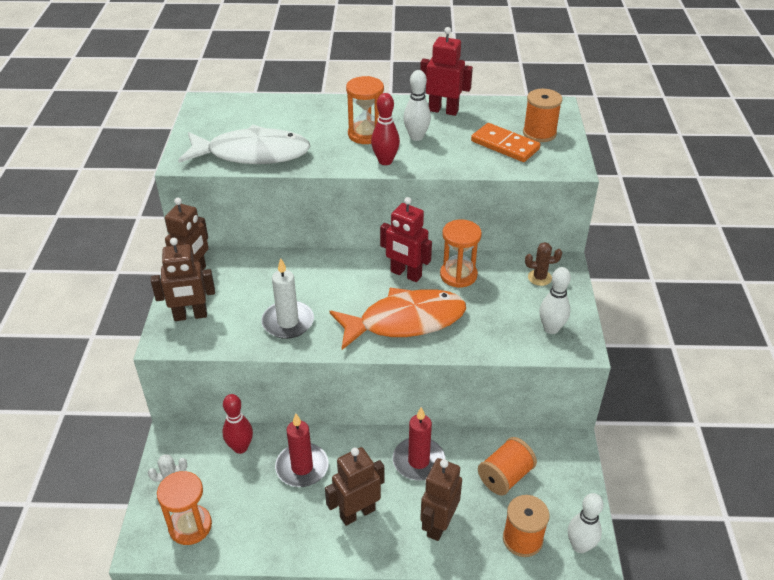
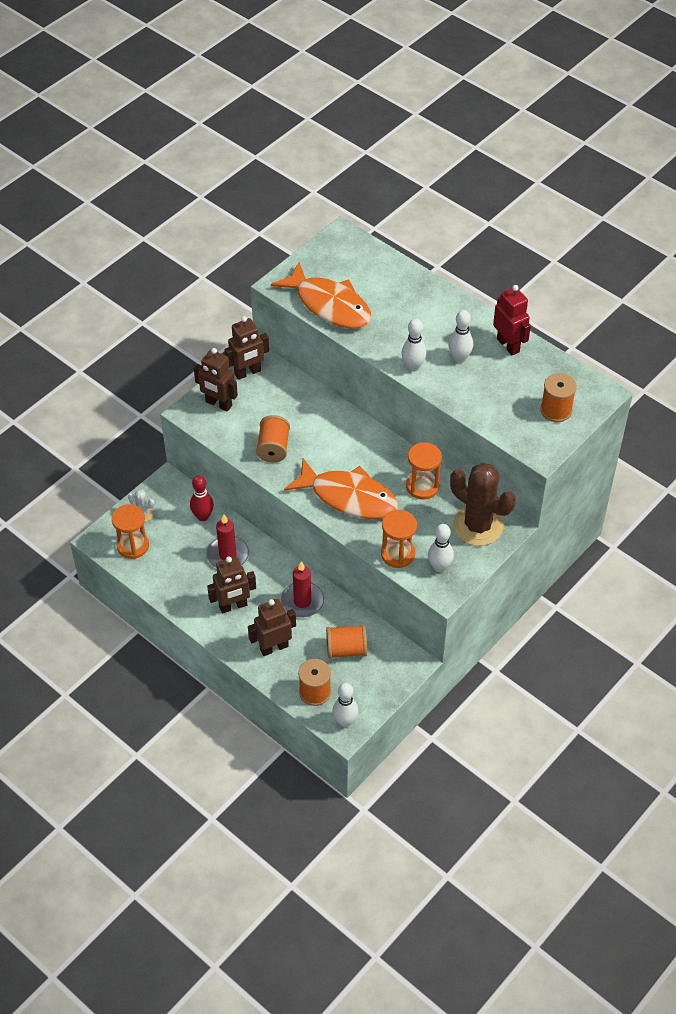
camera: 40 degrees right, 10 degrees up
white fish [178,124,311,164] -> orange fish [271,262,371,329]
white candle [261,258,314,339] -> orange spool [256,415,290,463]
brown robot [325,447,384,526] -> brown robot turned 150 degrees clockwise [207,556,256,614]
orange hourglass [346,76,384,144] -> orange hourglass moved to [381,510,417,568]
red bowling pin [371,93,400,165] -> white bowling pin [401,318,427,372]
red robot [380,197,432,282] -> none
orange domino [471,123,540,162] -> none
brown cactus [525,242,562,286] -> brown cactus [450,463,516,546], size x2.33

